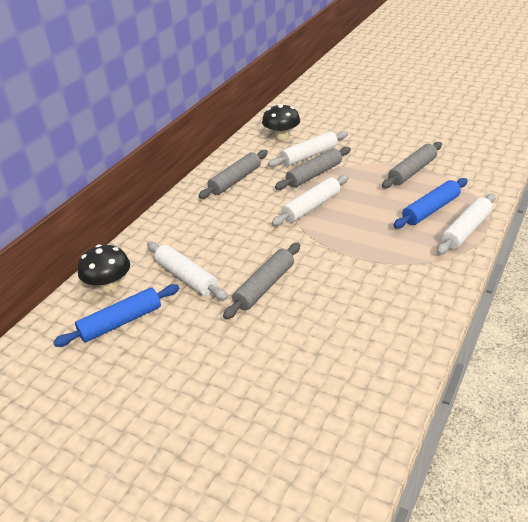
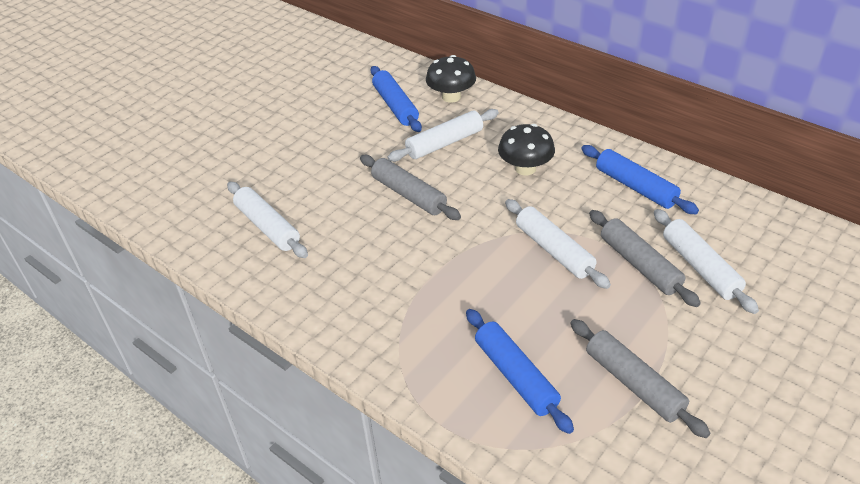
camera: 100 degrees right, 5 degrees up
grey rolling pin [199,150,268,199] -> blue rolling pin [581,145,699,214]
black mushroom [262,104,300,140] -> black mushroom moved to [498,124,555,176]
white rolling pin [437,194,495,255] -> white rolling pin moved to [227,182,308,258]

